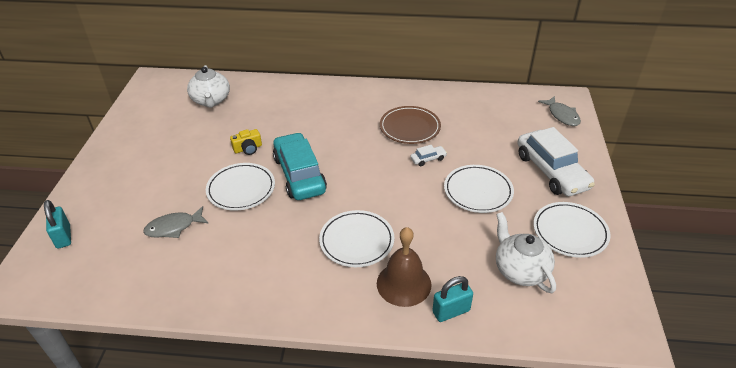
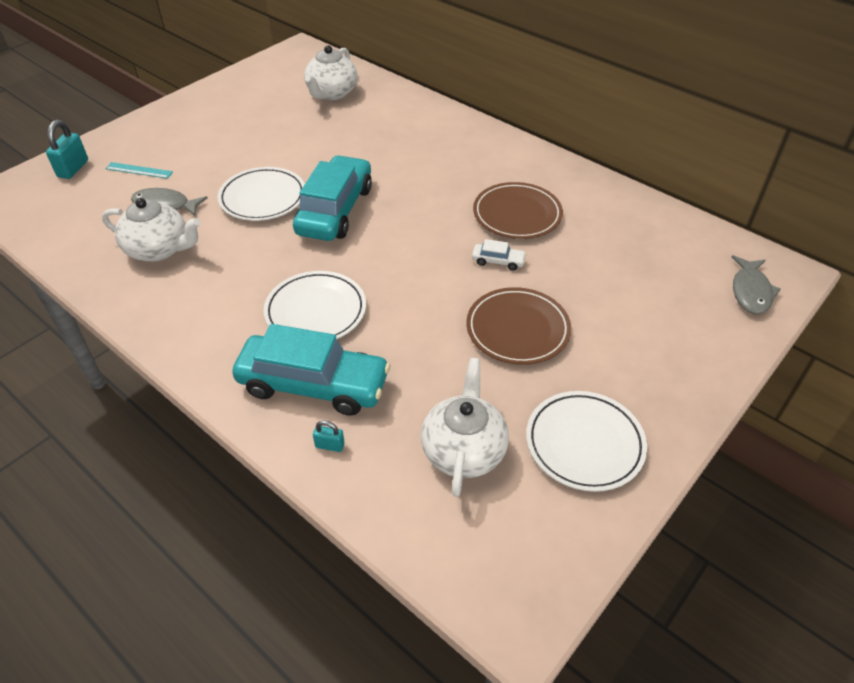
camera: 35 degrees right, 5 degrees up
yellow camera [230,129,262,155] -> none
brown bell [377,227,431,307] -> turquoise car [232,324,390,416]
turquoise padlock [432,276,473,322] -> turquoise padlock [313,421,345,452], size x0.54
white plate [444,165,514,213] -> brown plate [466,287,571,365]
white car [517,127,595,196] -> none
none -> white teapot [102,198,201,262]
none -> turquoise ruler [105,162,173,179]

